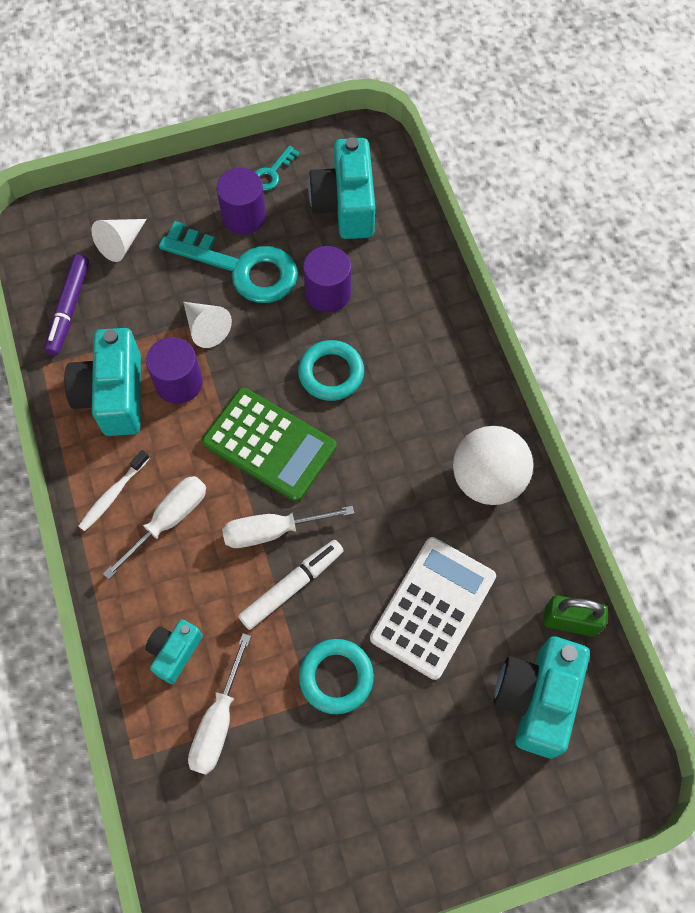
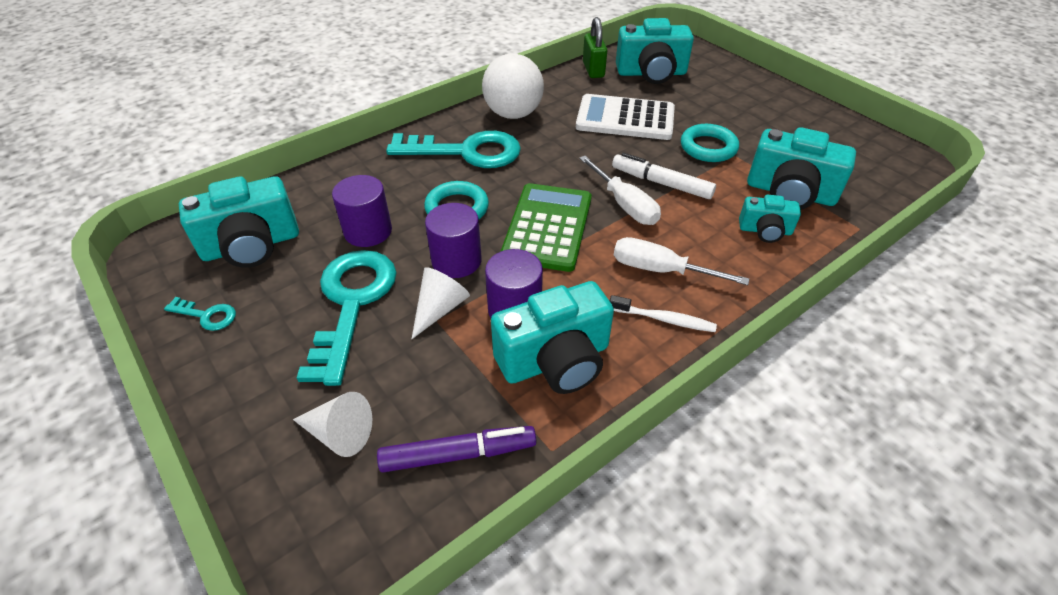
camera: 110 degrees left, 20 degrees down
white screwdriver [188,633,251,775] -> turquoise camera [747,127,856,210]
purple cylinder [216,168,266,234] -> purple cylinder moved to [425,203,482,278]
none -> turquoise key [386,131,521,168]

